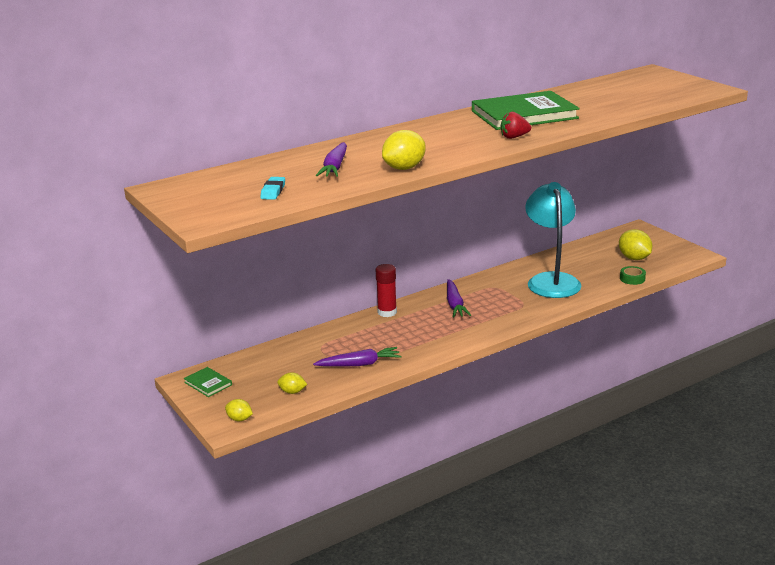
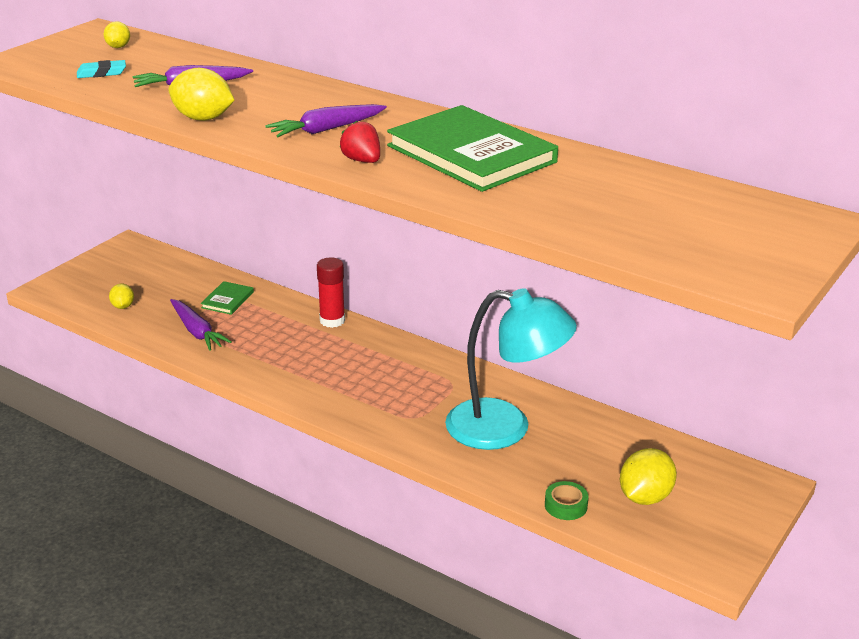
camera: 65 degrees right, 5 degrees up
green book [184,367,232,397] -> green book moved to [201,281,254,315]
yellow lemon [225,399,253,421] -> yellow lemon moved to [104,21,130,48]
purple carrot [447,279,471,317] -> purple carrot moved to [265,104,387,137]
turquoise lamp [525,182,581,298] -> turquoise lamp turned 45 degrees clockwise [445,288,577,450]

